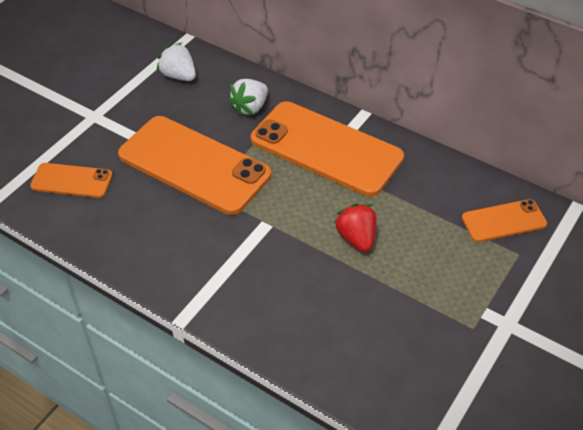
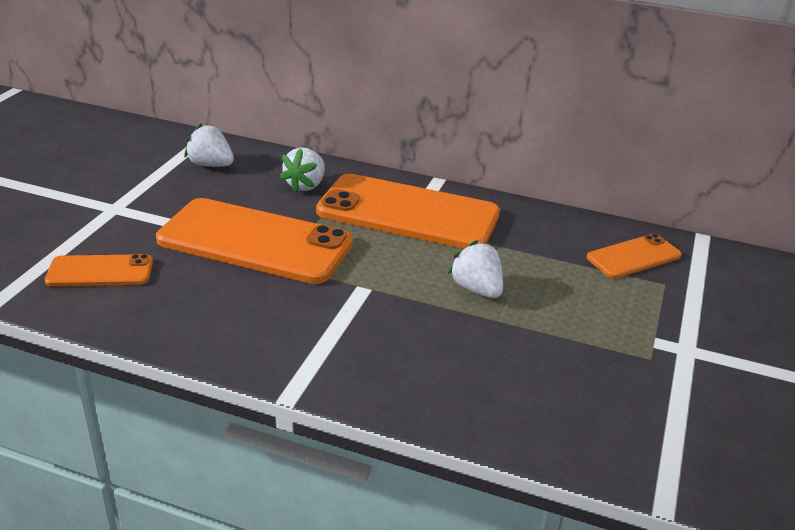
camera: 15 degrees left, 15 degrees down
red strawberry [334,203,377,252] -> white strawberry [448,240,503,298]

